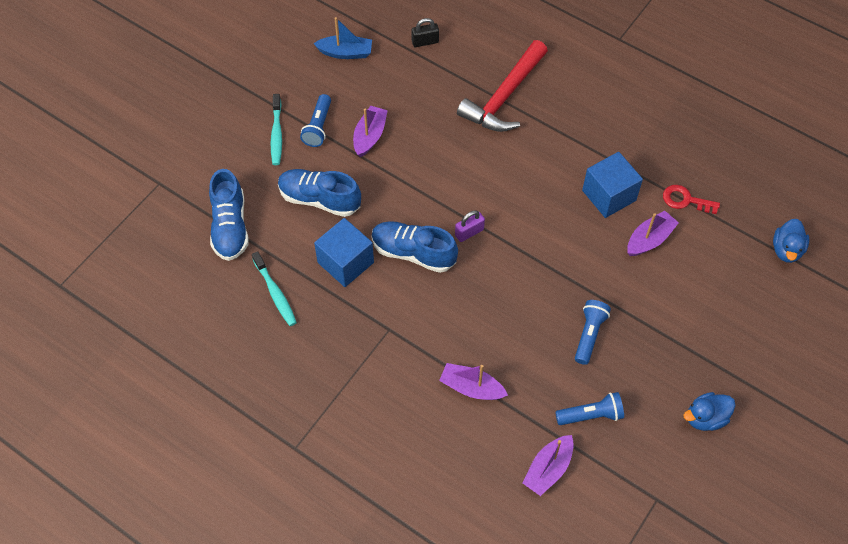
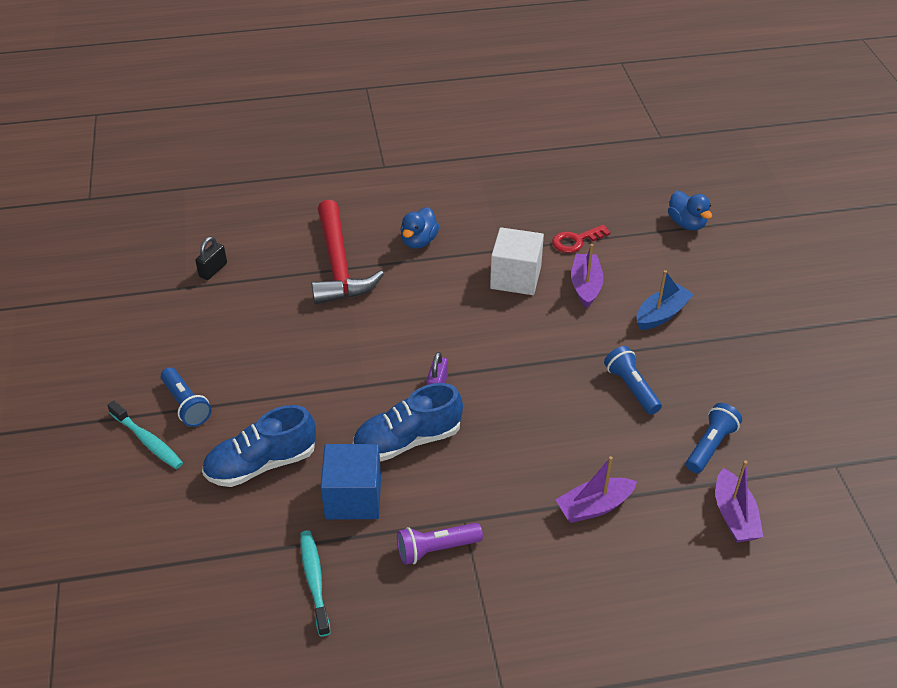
camera: 45 degrees left, 15 degrees down
blue shoe [209,169,249,261] -> none
turquoise toothbrush [252,251,297,326] -> turquoise toothbrush turned 120 degrees counterclockwise [300,530,330,637]
blue boat [313,17,372,59] -> blue boat moved to [637,270,694,330]
purple boat [353,106,388,157] -> none
blue cube [582,152,643,218] -> white cube [490,227,544,295]
blue duck [683,392,736,431] -> blue duck moved to [400,207,439,249]
none -> purple flashlight [397,523,483,565]

